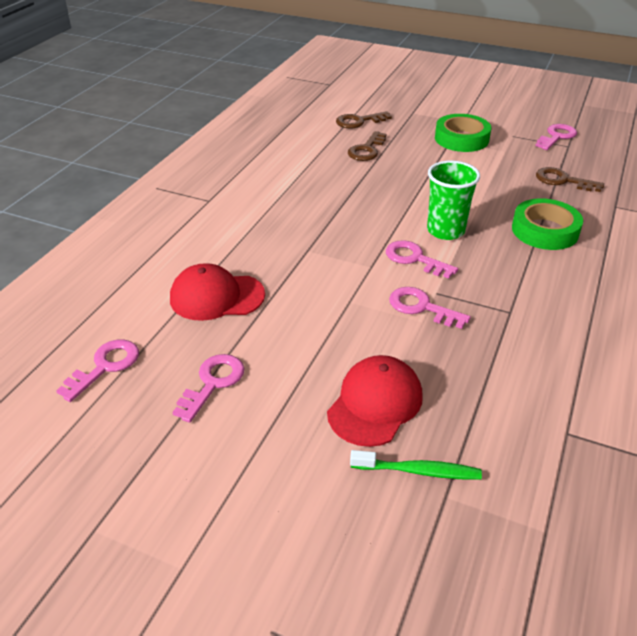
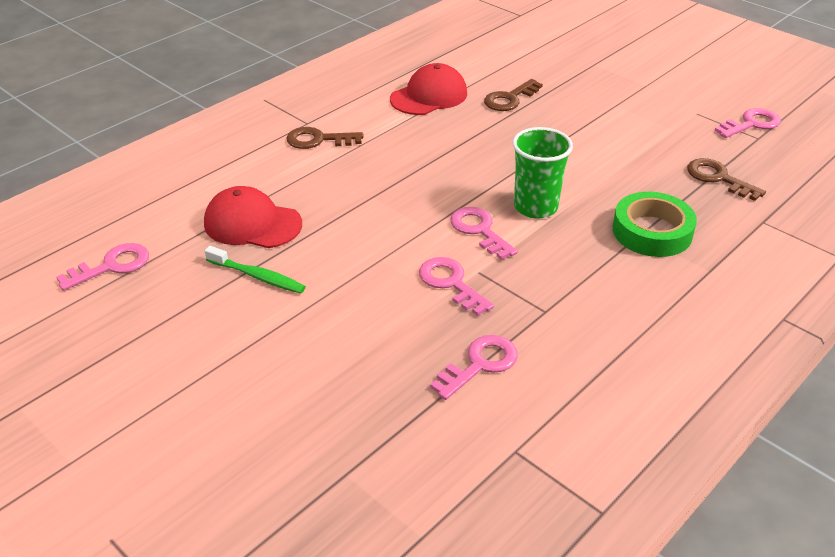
camera: 20 degrees right, 0 degrees up
pink key [172,354,245,423] -> pink key moved to [430,335,518,400]
red cap [327,355,423,447] -> red cap moved to [390,63,467,115]
brown key [336,111,392,129] -> brown key moved to [286,127,364,149]
green toothbrush [350,450,482,480] -> green toothbrush moved to [205,246,306,293]
green tape [435,114,491,152] -> none

